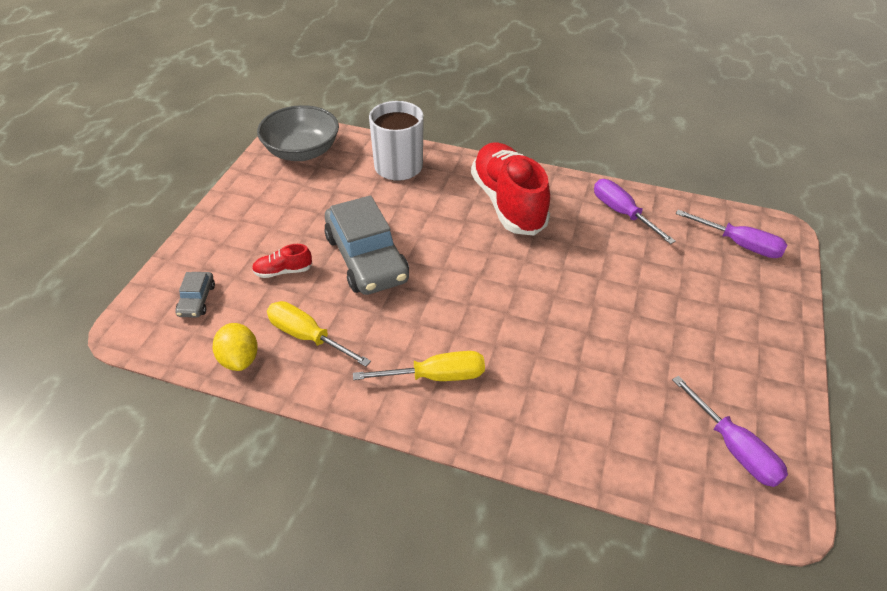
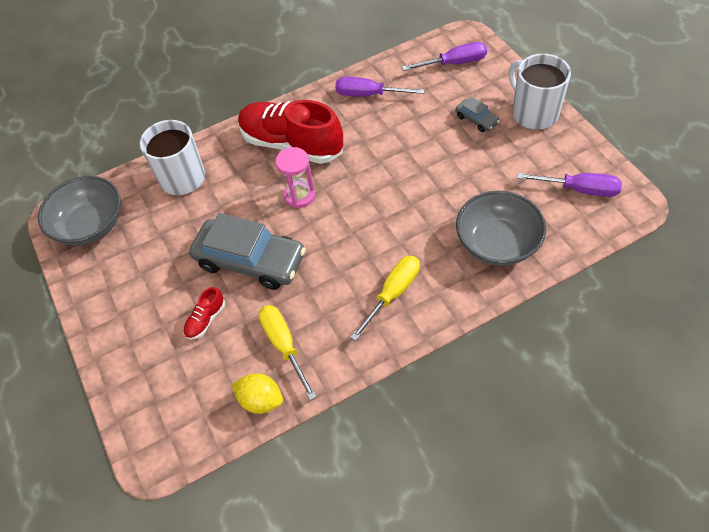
camera: 40 degrees left, 10 degrees up
grey car [176,272,215,318] -> grey car moved to [455,97,500,132]
yellow screwdriver [267,301,371,367] -> yellow screwdriver turned 75 degrees clockwise [258,305,317,400]
none -> pink hourglass [275,147,315,208]
none -> grey bowl [456,191,546,266]
none -> white mug [509,54,571,130]

